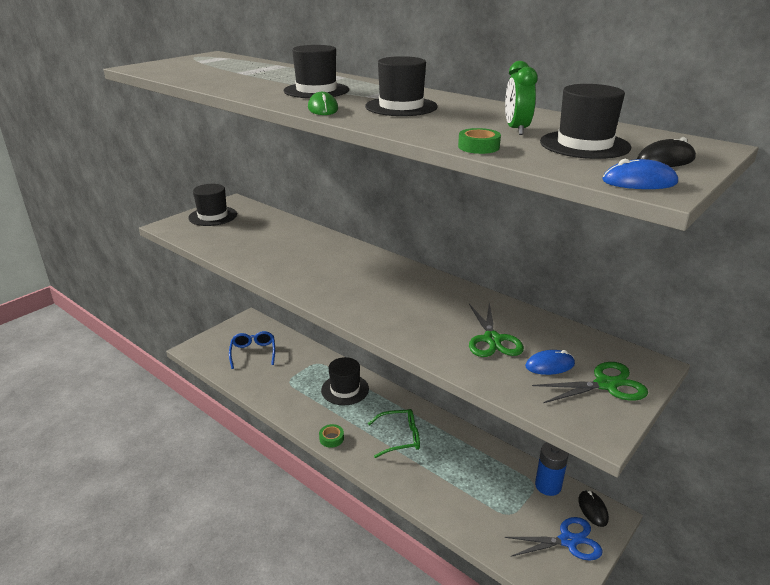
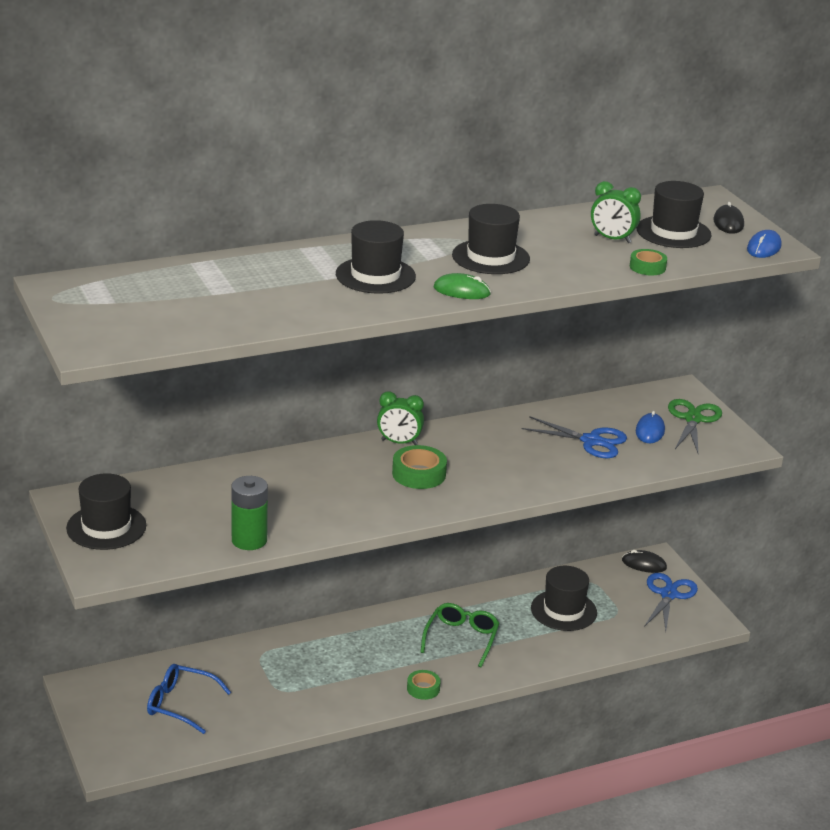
camera: 65 degrees left, 0 degrees up
black hat [321,357,369,405] -> black hat moved to [531,566,597,631]
green scissors [469,302,524,357] -> blue scissors [522,416,627,458]
blue battery [535,442,569,496] -> none
none -> green battery [231,476,268,550]
none -> green clock [377,392,424,445]
none -> green tape [392,445,447,489]

